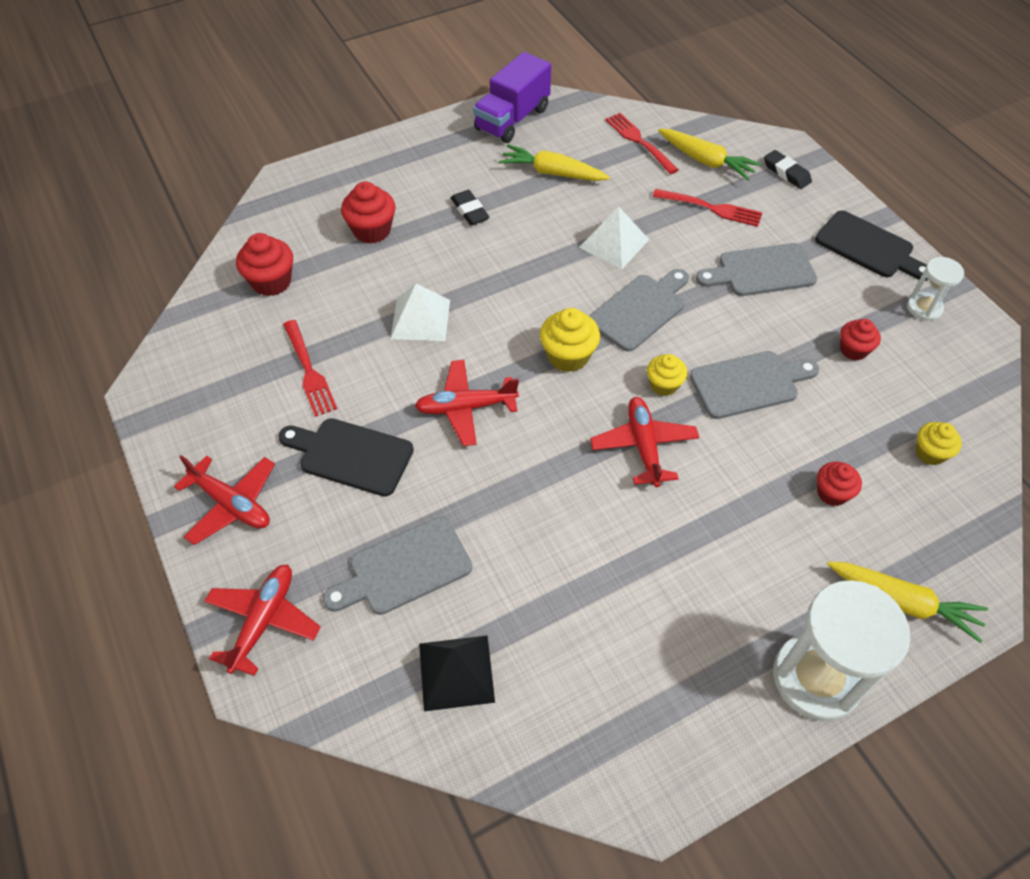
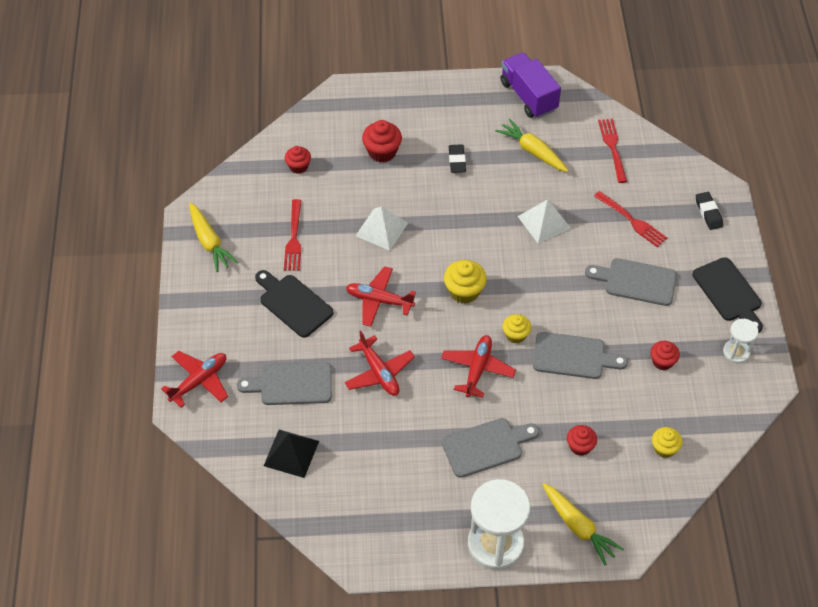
camera: 25 degrees right, 0 degrees up
red plane [174,455,275,545] -> red plane moved to [345,331,415,396]
red cupcake [236,233,293,296] -> red cupcake [285,146,311,174], size x0.66
purple truck [473,52,551,143] -> purple truck turned 90 degrees clockwise [500,52,561,118]
grey cutting board [589,269,689,352] -> grey cutting board moved to [442,418,539,478]
yellow carrot [658,129,761,180] -> yellow carrot moved to [189,203,238,272]

